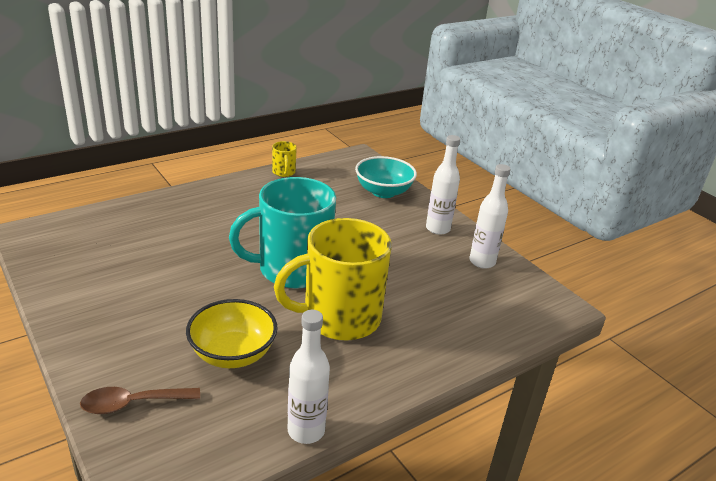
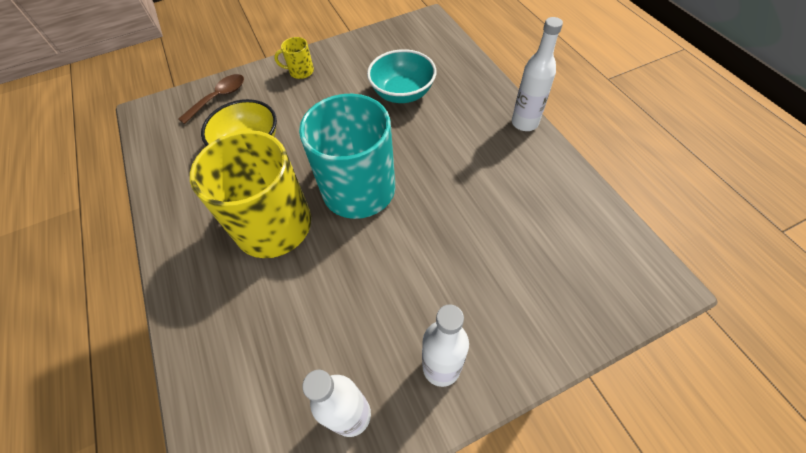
camera: 105 degrees right, 25 degrees up
brown spoon [80,387,200,414] -> brown spoon turned 45 degrees clockwise [179,74,244,124]
yellow mug [272,141,297,177] -> yellow mug moved to [274,37,314,79]
white bottle [287,310,330,444] -> white bottle moved to [512,17,563,131]
turquoise bowl [355,156,417,198] -> turquoise bowl moved to [367,49,436,103]

